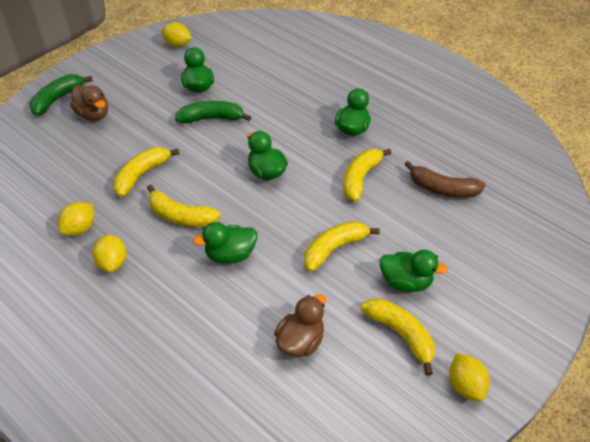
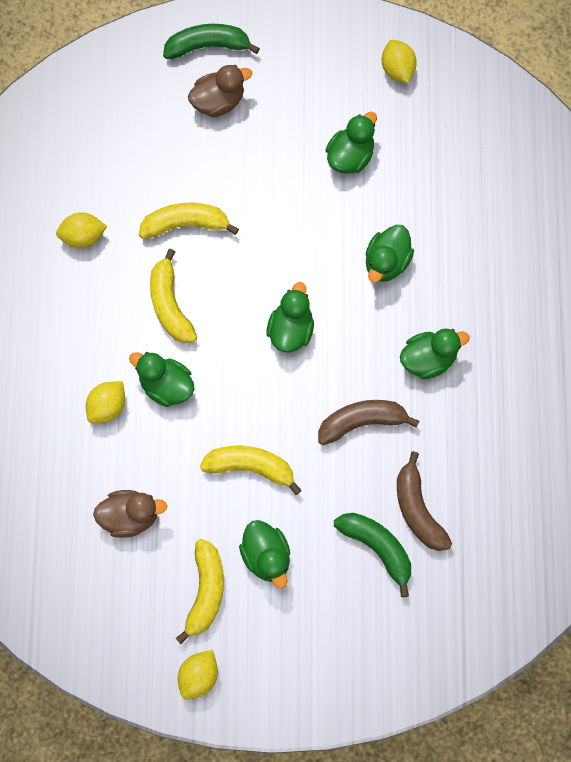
camera: 50 degrees right, 25 degrees up
brown duck [70,85,108,121] -> brown duck turned 120 degrees counterclockwise [188,65,252,117]
yellow lemon [92,234,127,272] -> yellow lemon moved to [86,381,125,424]
green banana [175,101,251,124] -> green banana moved to [334,513,411,597]
yellow banana [343,149,391,202] -> brown banana [318,400,419,445]
none -> green duck [366,225,414,283]

